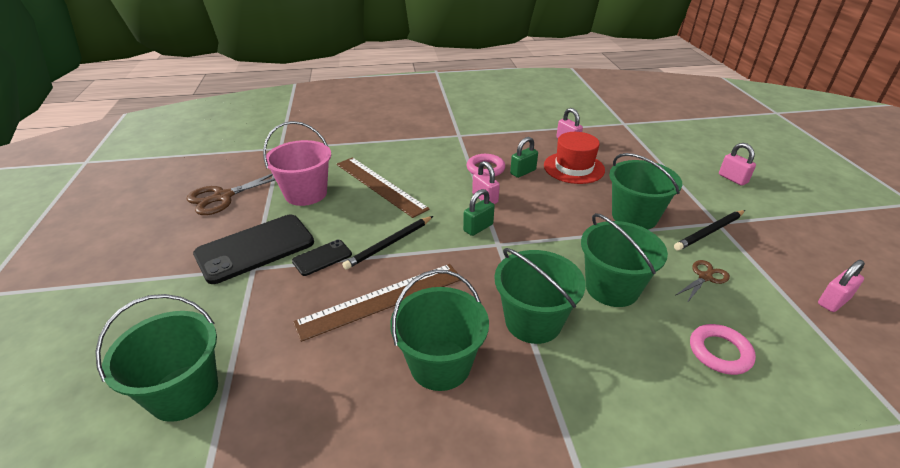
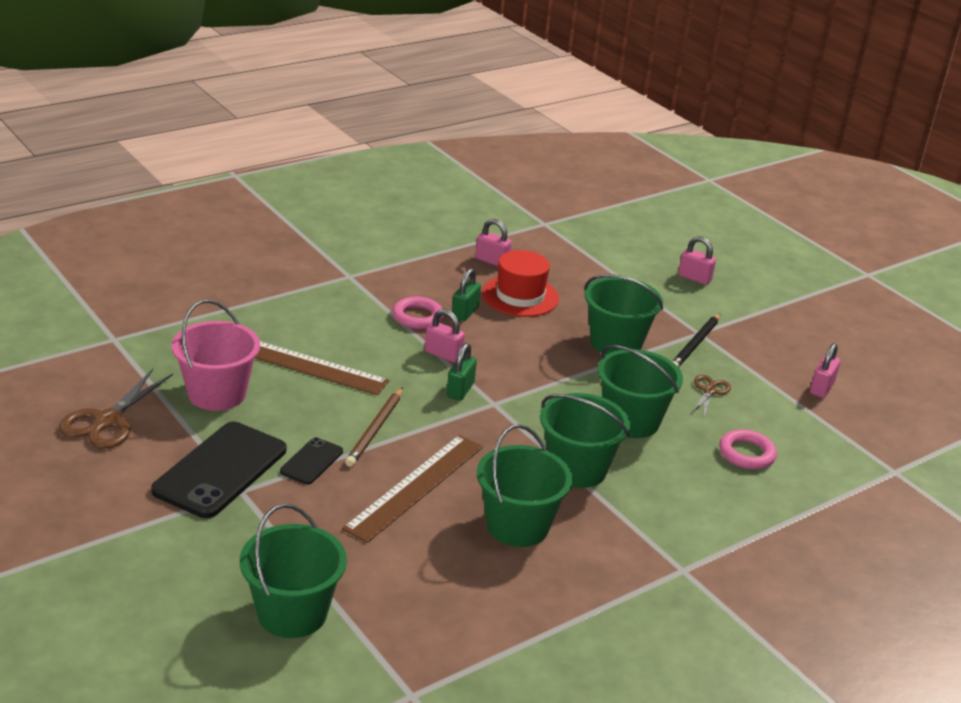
camera: 30 degrees left, 5 degrees down
black pencil [342,216,433,269] -> brown pencil [345,387,403,467]

